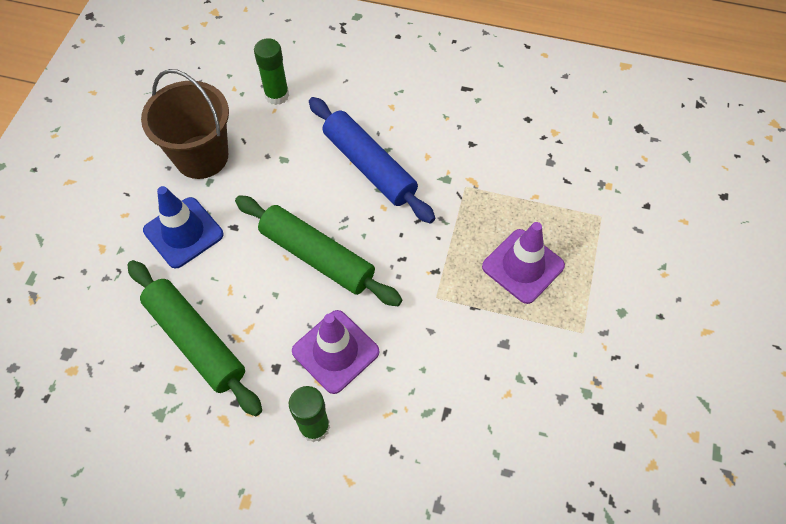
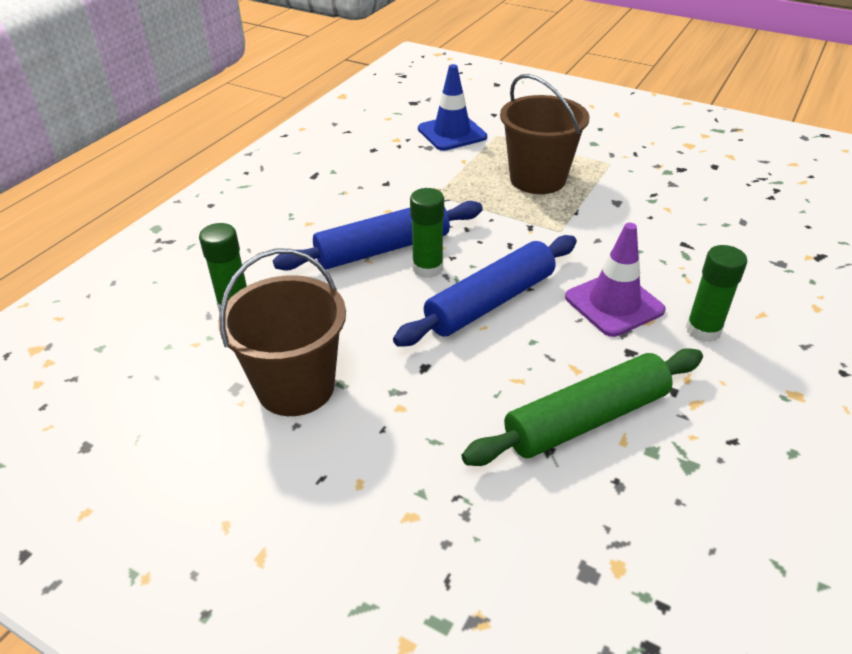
camera: 75 degrees left, 20 degrees down
blue traffic cone [143,186,224,269] -> blue traffic cone moved to [418,64,487,151]
green rolling pin [235,195,402,306] -> blue rolling pin [393,235,577,346]
purple traffic cone [482,222,565,304] -> brown bucket [500,74,589,194]
none -> green glue stick [410,188,444,278]

